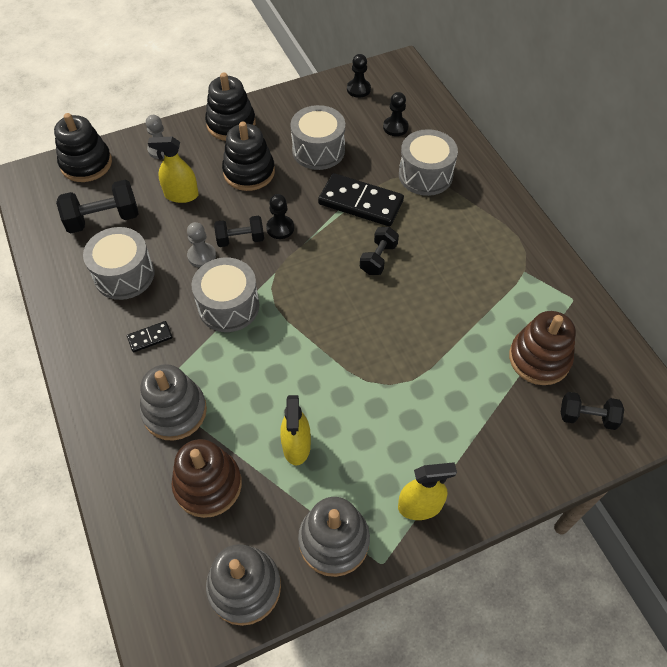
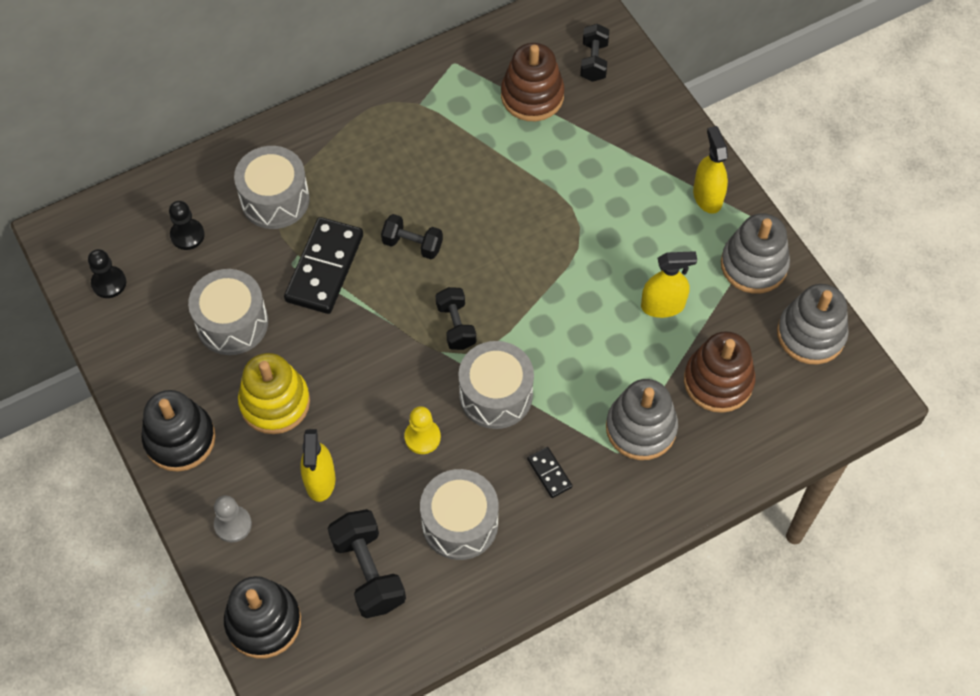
camera: 95 degrees left, 5 degrees up
grey pawn [187,222,216,267] -> yellow pawn [404,406,441,454]
black dumbbell [214,216,264,247] -> black dumbbell moved to [436,287,476,350]
black stacking toy [222,122,275,191] -> yellow stacking toy [238,353,310,434]
black pawn [266,194,294,239] -> none

